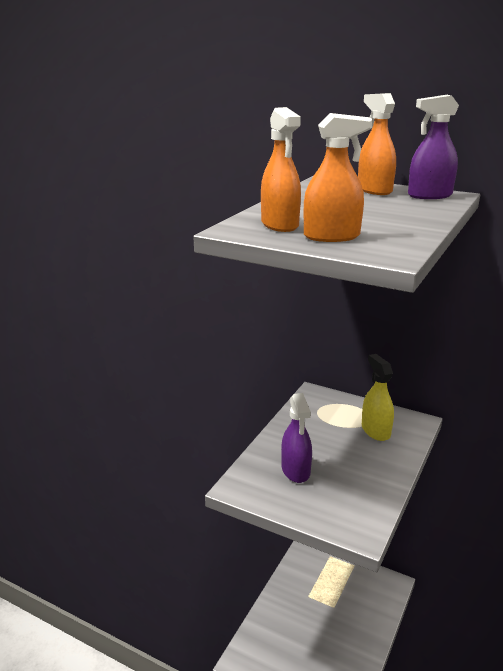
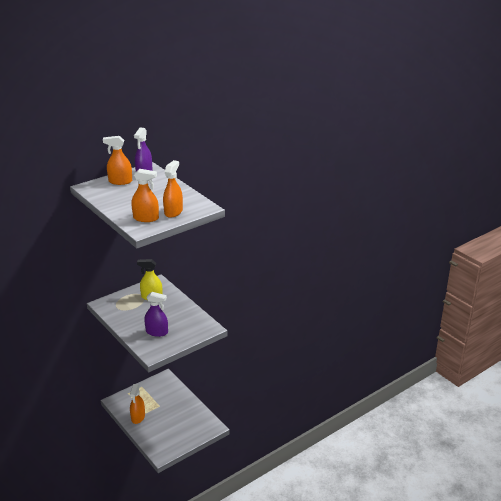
camera: 65 degrees left, 5 degrees up
none -> orange spray bottle [130,384,145,424]

